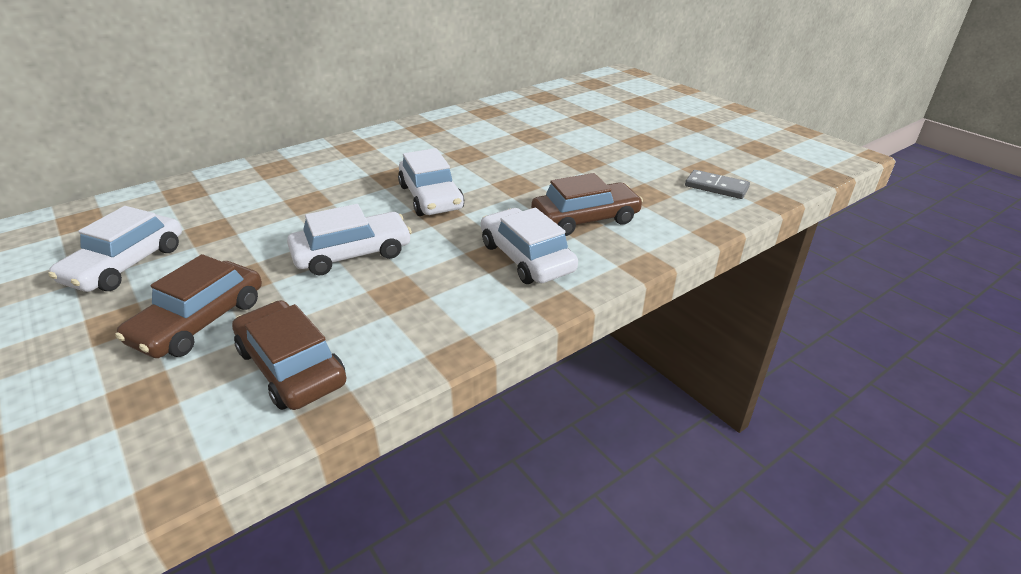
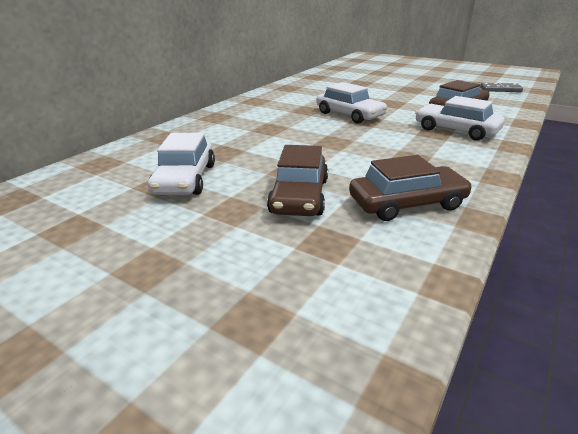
camera: 20 degrees left, 5 degrees down
brown car [232,300,346,410] -> brown car turned 135 degrees clockwise [349,155,472,221]
white car [287,204,412,276] -> none

